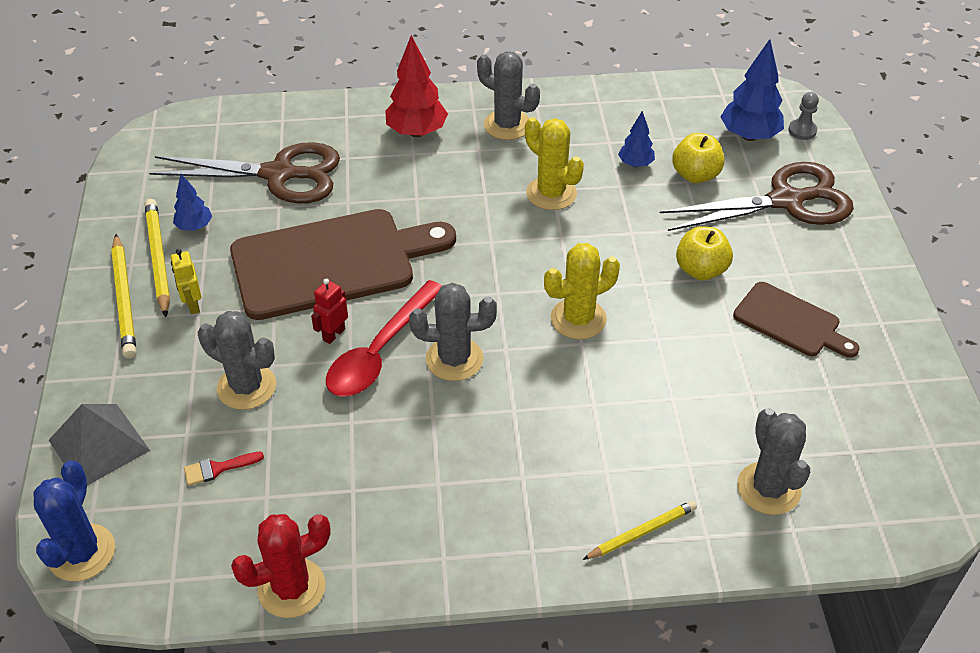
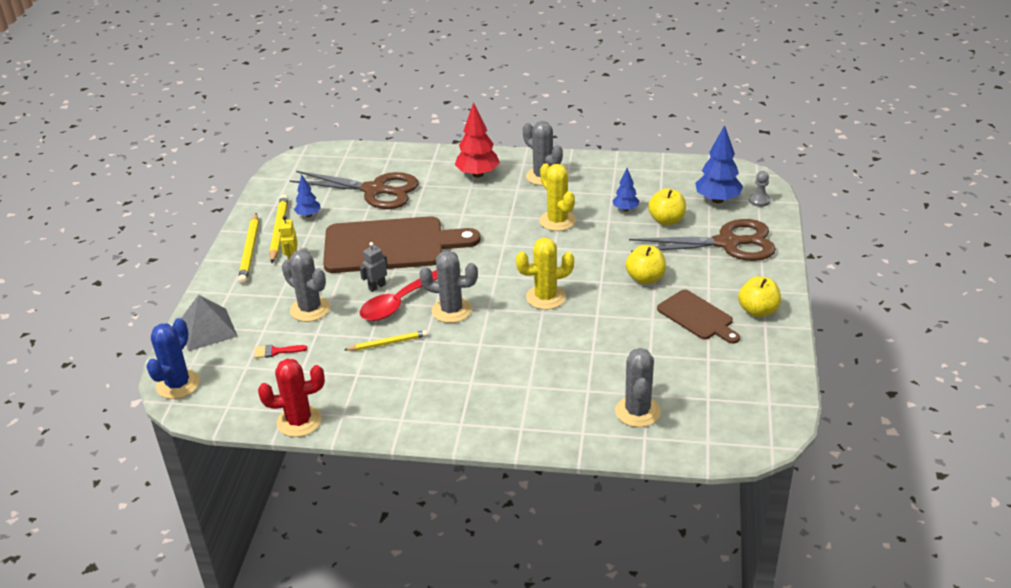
camera: 15 degrees right, 10 degrees down
red robot [311,279,348,344] -> grey robot [360,242,388,292]
yellow pencil [582,500,697,560] -> yellow pencil moved to [344,330,428,351]
none -> yellow apple [738,276,781,317]

